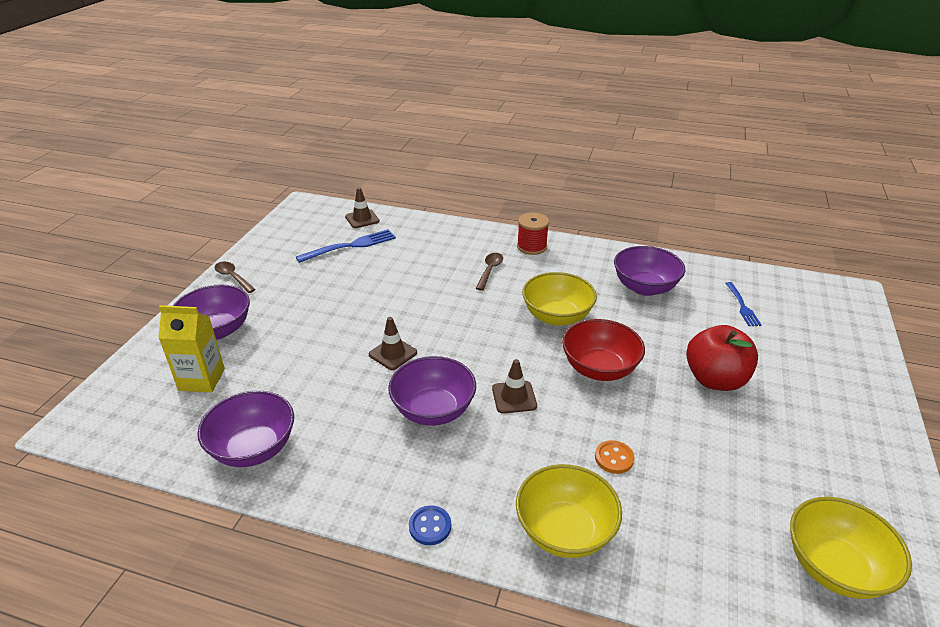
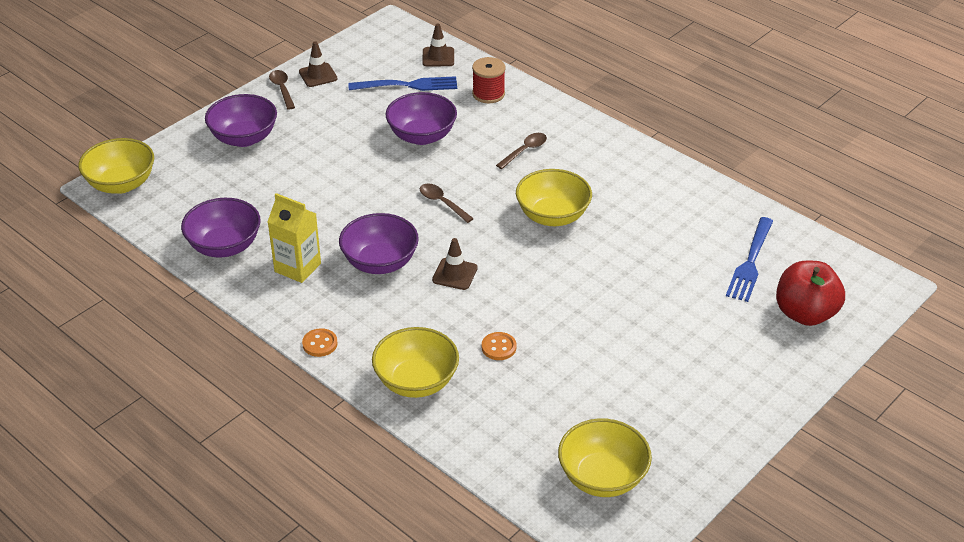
camera: 25 degrees right, 5 degrees up
yellow carton [158,305,225,393] -> yellow carton moved to [267,193,321,283]
brown traffic cone [369,317,417,370] -> brown traffic cone moved to [299,41,338,87]
blue button [409,505,451,545] -> orange button [302,328,338,357]
red spool [517,212,549,255] -> red spool moved to [472,57,506,103]
red bowl [562,319,645,381] -> none
purple bowl [614,246,685,296] -> purple bowl moved to [386,92,457,145]
red apple [686,325,758,391] -> red apple moved to [776,261,845,326]
blue fork [725,282,761,326] -> blue fork [726,217,773,302], size x1.61
none -> yellow bowl [78,138,154,194]
none -> brown spoon [420,183,474,223]

